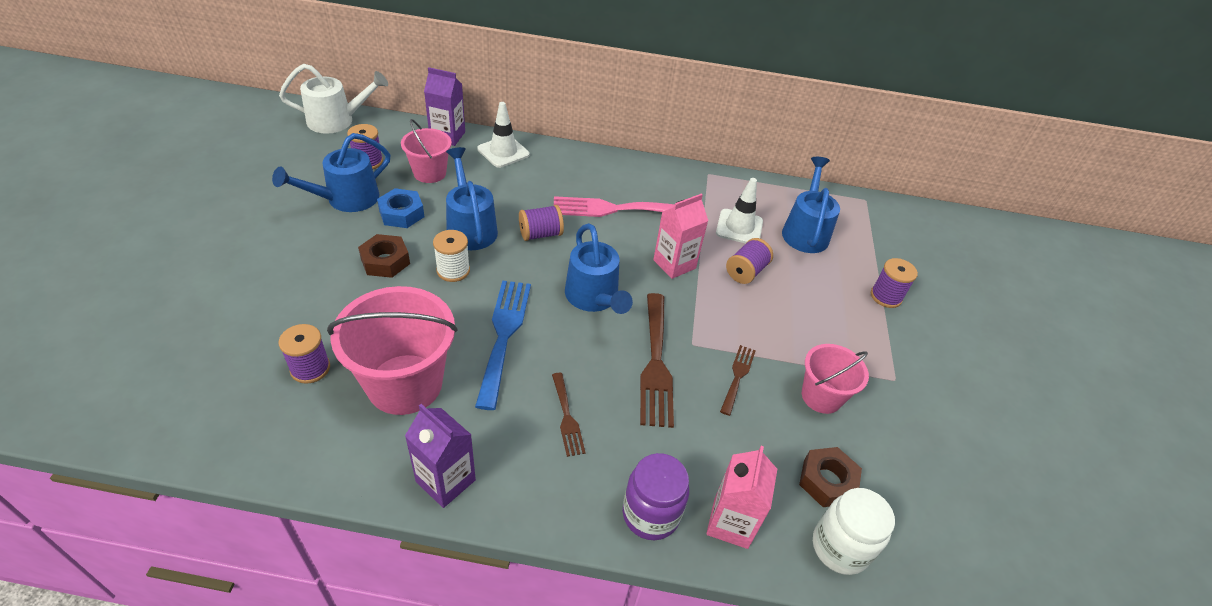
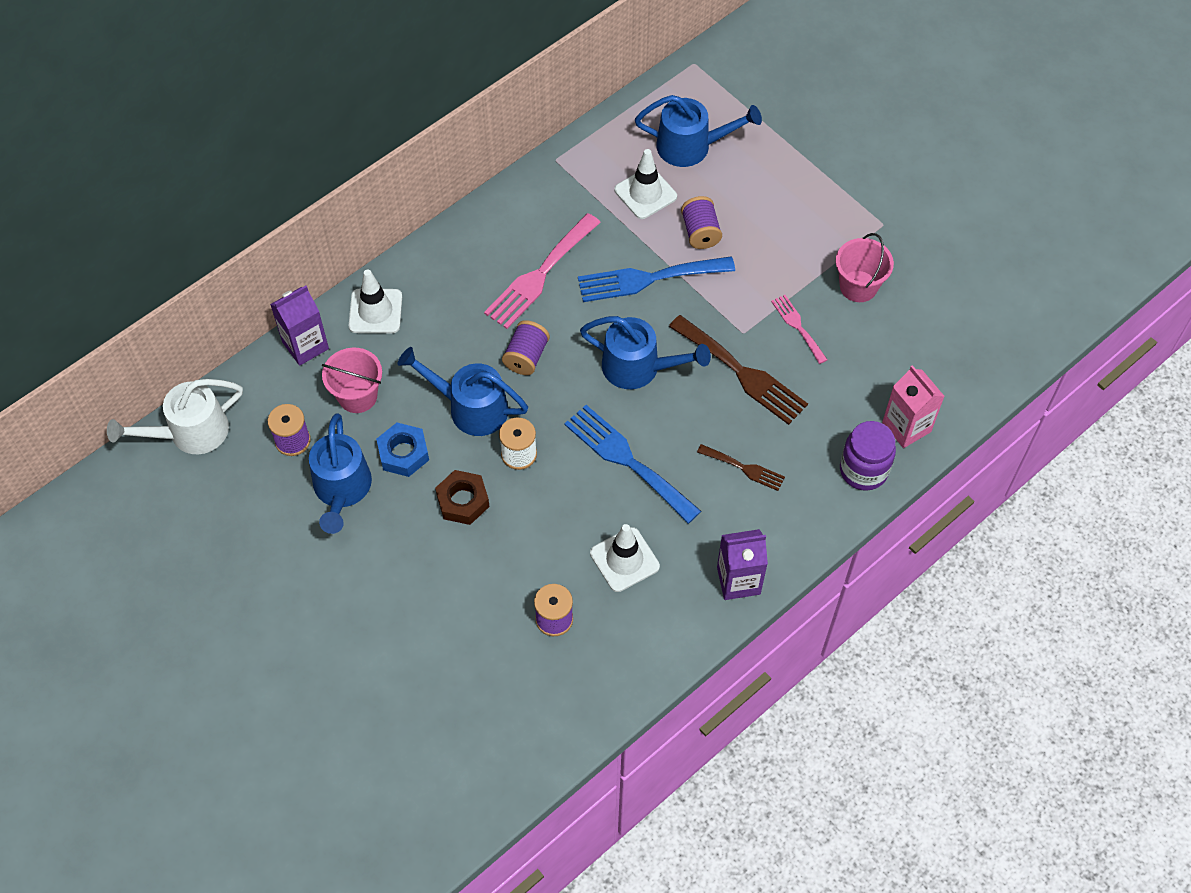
camera: 45 degrees left, 15 degrees up
white watering can [279,64,388,134] -> white watering can turned 150 degrees counterclockwise [107,379,243,454]
pink bucket [327,286,457,415] -> white traffic cone [590,524,660,592]
pink carton [653,193,708,279] -> blue fork [578,257,735,302]
brown fork [720,345,756,416] -> pink fork [771,295,828,364]
blue watering can [782,157,840,253] -> blue watering can turned 135 degrees clockwise [635,95,762,167]
brown nut [799,447,862,507] -> none
white jar [813,488,895,575] -> none
purple spool [871,258,918,308] -> none

